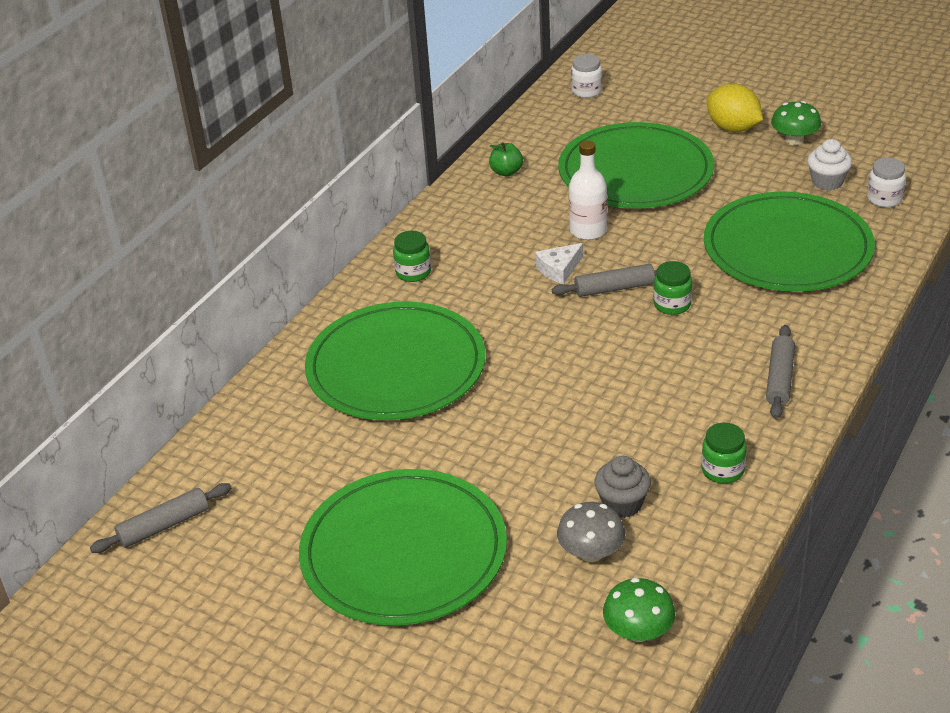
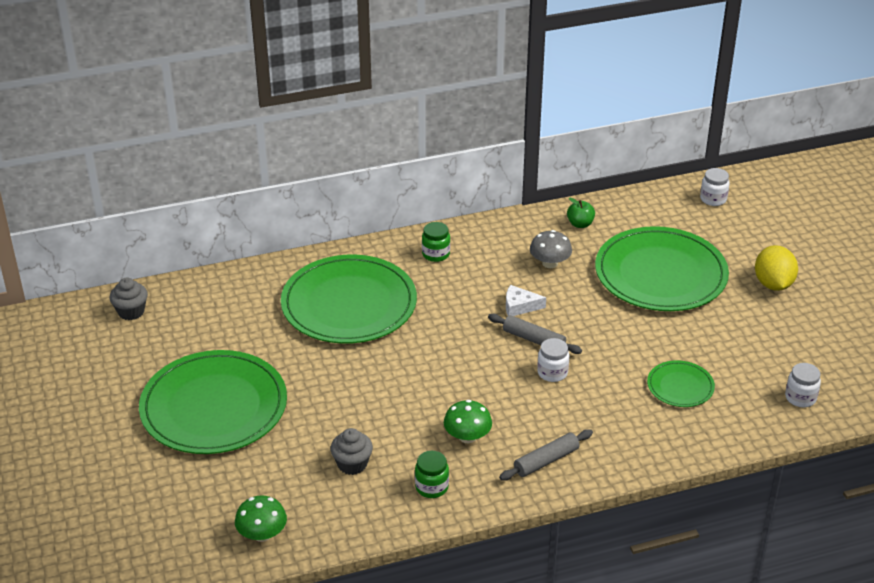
camera: 40 degrees right, 0 degrees up
grey rolling pin [90,483,231,553] -> grey cupcake [109,278,148,320]
grey mushroom [557,502,625,562] -> grey mushroom moved to [530,230,572,268]
white bottle [569,140,607,240] -> none
green jar [653,261,692,315] -> white jar [537,338,569,382]
green plate [704,192,875,292] -> green plate [647,360,715,407], size x0.46
green mushroom [771,101,821,145] -> green mushroom moved to [444,400,492,443]
white cupcake [807,139,852,190] -> none

